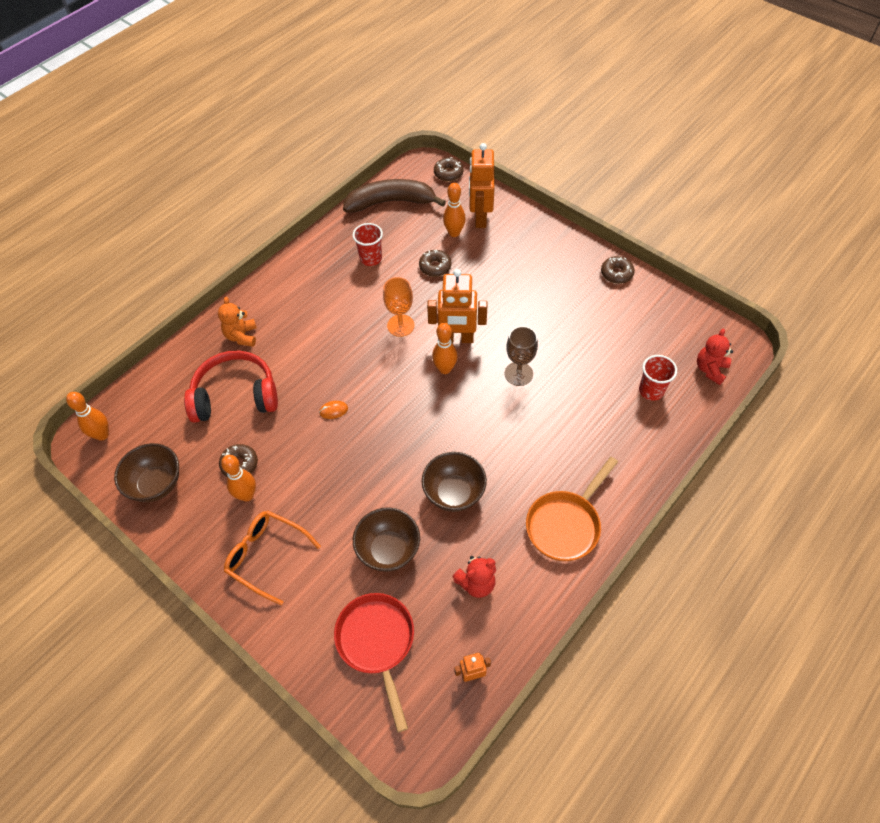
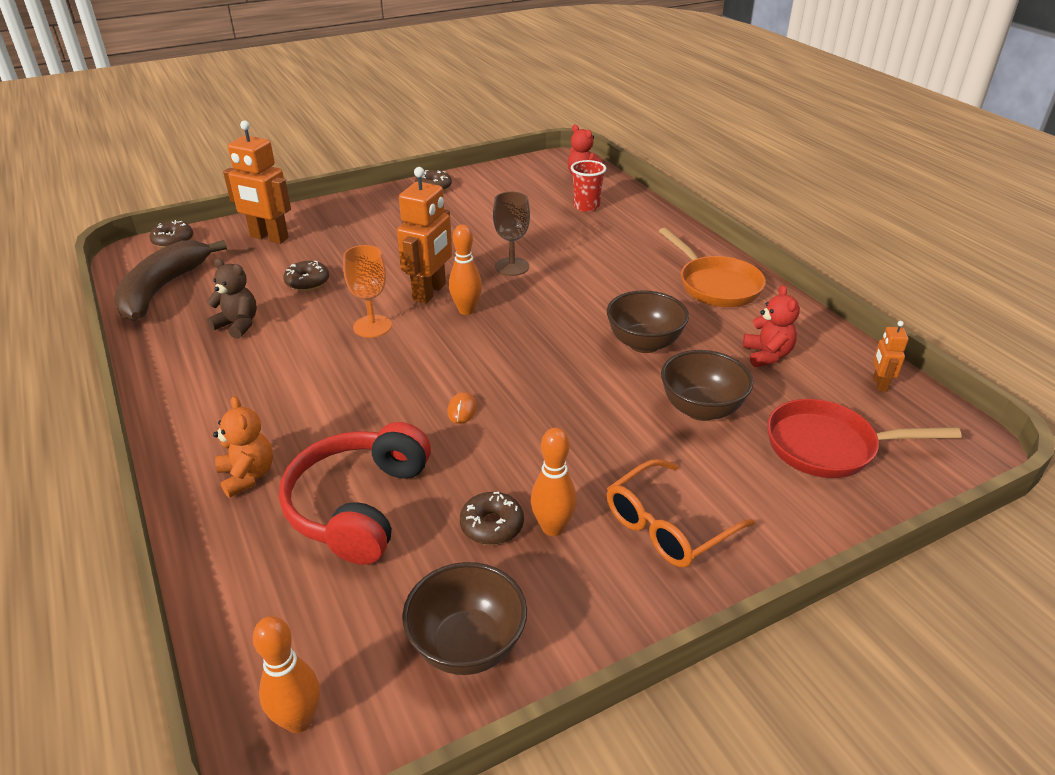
camera: 70 degrees left, 20 degrees down
orange teddy bear [218,297,257,347] -> orange teddy bear turned 135 degrees counterclockwise [213,396,273,498]
red cup [353,223,383,266] -> brown teddy bear [207,258,257,339]
orange bowling pin [443,183,466,237] -> none

